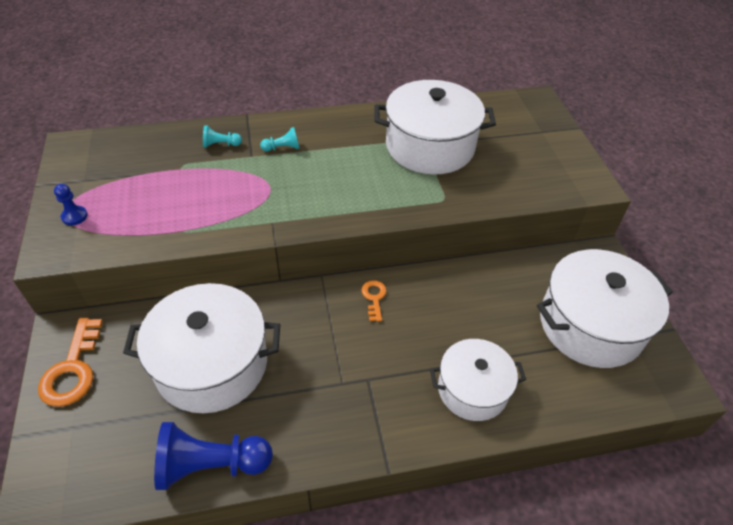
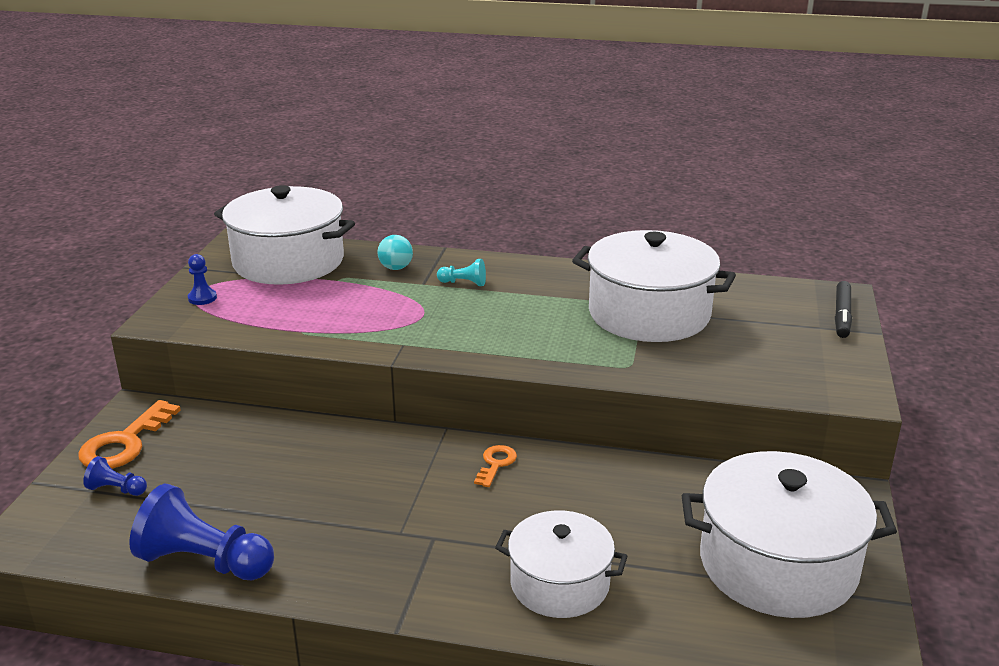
camera: 25 degrees right, 20 degrees down
white pot [123,283,280,413] -> white pot moved to [214,185,355,285]
turquoise pawn [203,125,242,148] -> turquoise ball [377,235,413,270]
none -> blue pawn [83,456,147,496]
none -> black marker [835,281,852,338]

